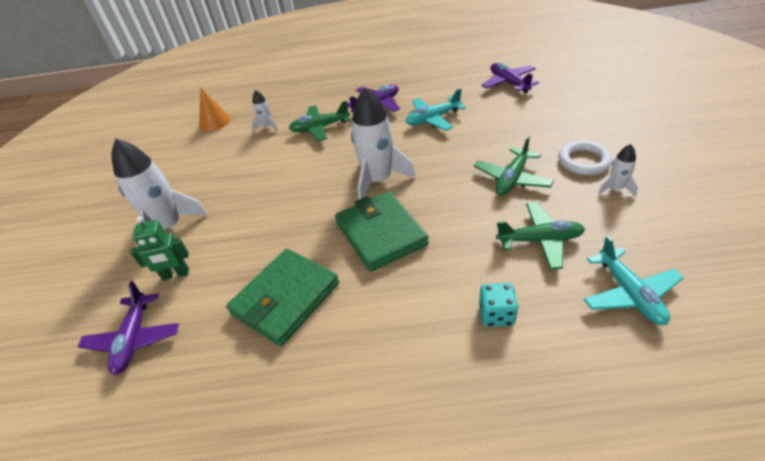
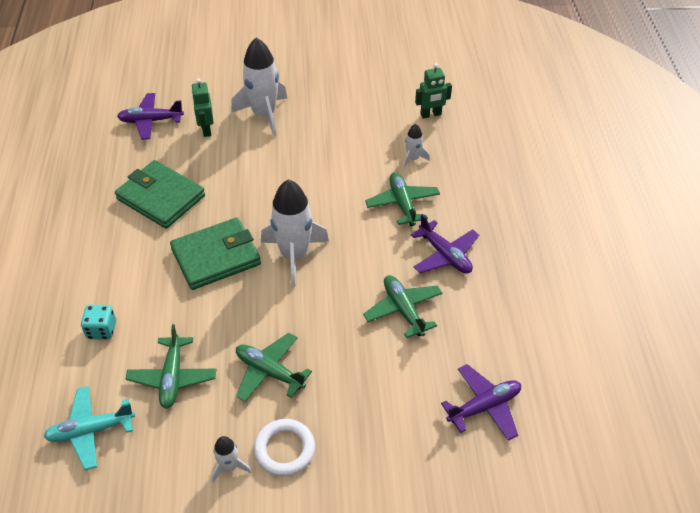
camera: 85 degrees right, 5 degrees up
orange cone [199,87,231,131] -> green robot [415,63,452,119]
turquoise plane [406,88,466,131] -> green plane [363,275,442,338]

